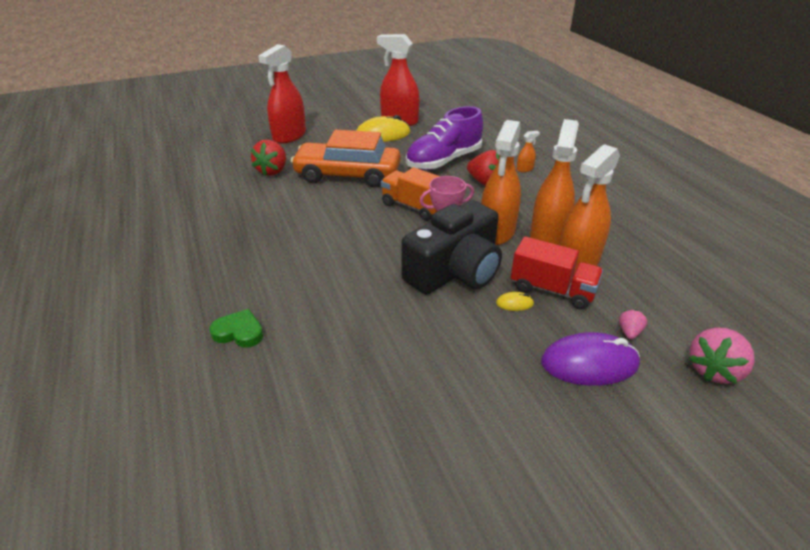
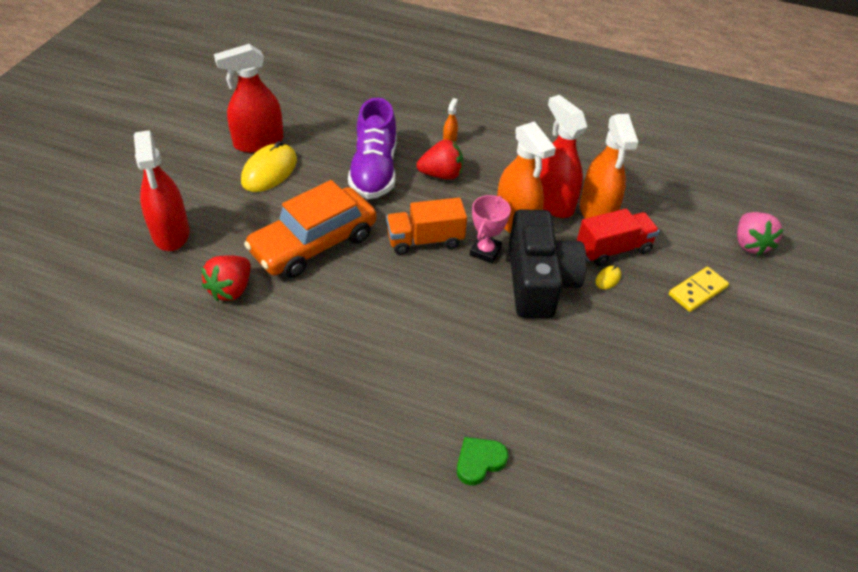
camera: 50 degrees left, 10 degrees up
red strawberry [251,140,286,176] -> red strawberry turned 60 degrees clockwise [201,255,251,301]
orange spray bottle [530,119,579,245] -> red spray bottle [539,95,587,218]
purple mouse [541,332,640,386] -> yellow domino [669,267,729,312]
pink strawberry [619,309,647,339] -> none

